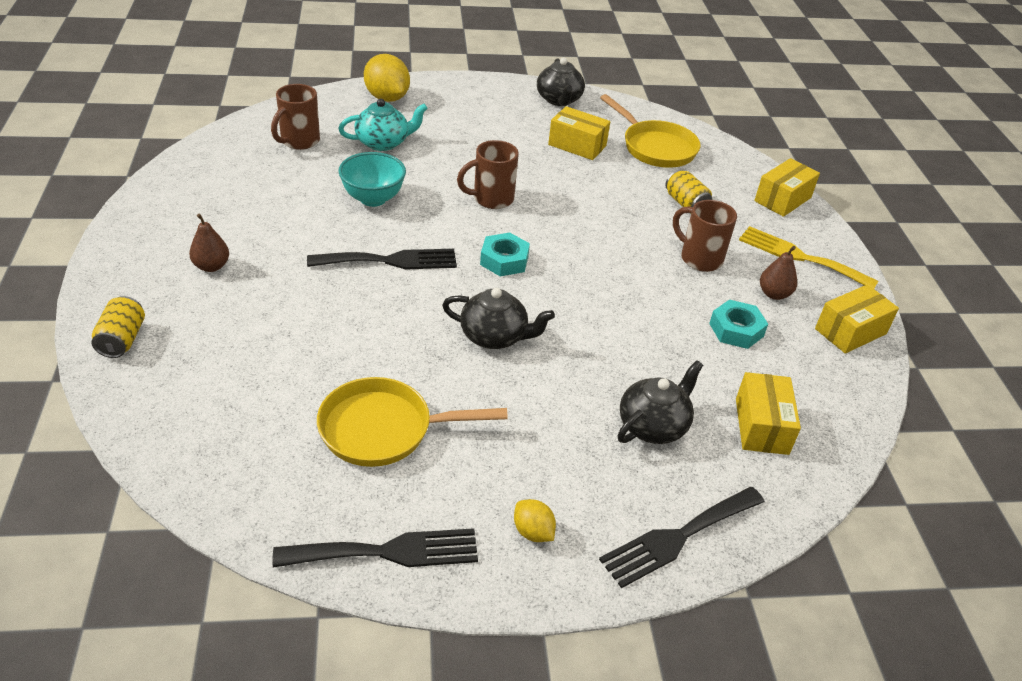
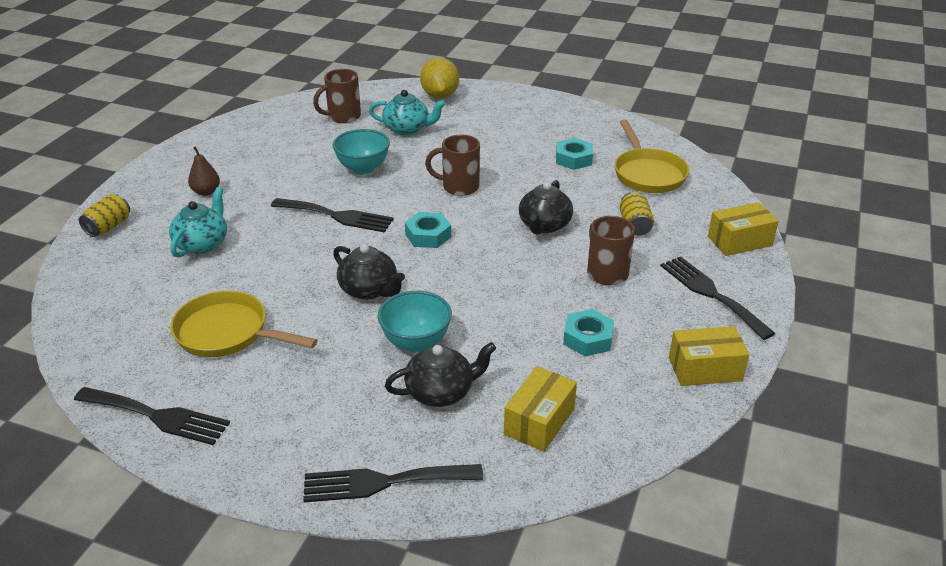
camera: 30 degrees right, 5 degrees down
yellow lemon [514,499,556,542] -> none
black teapot [537,57,585,106] -> black teapot moved to [519,180,573,235]
yellow box [548,106,610,160] -> turquoise nut [556,138,593,170]
yellow fork [739,226,878,289] -> black fork [660,256,775,340]
brown pear [760,246,797,300] -> none
none -> turquoise teapot [169,187,227,258]
none -> turquoise bowl [378,291,452,352]

